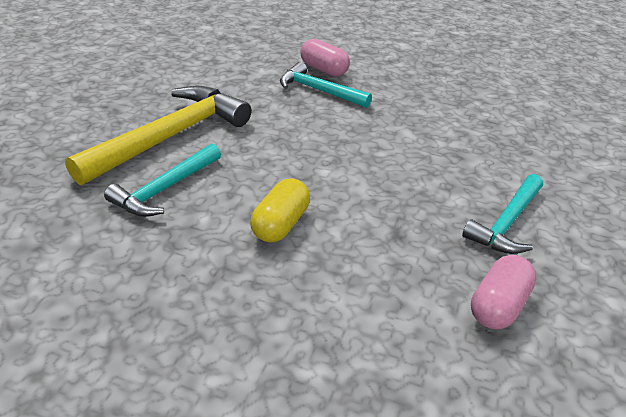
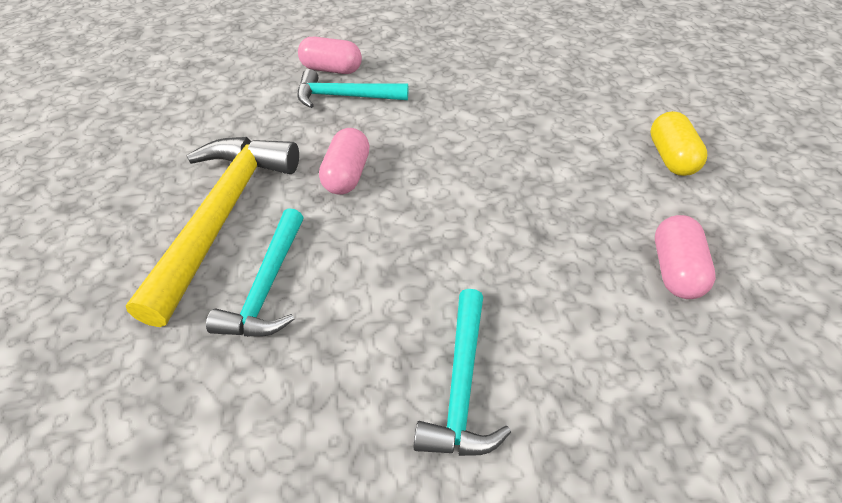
camera: 25 degrees left, 10 degrees up
yellow capsule [250,178,310,243] -> yellow capsule moved to [650,111,708,176]
turquoise hammer [462,174,543,254] -> turquoise hammer moved to [414,289,511,456]
none -> pink capsule [319,128,370,194]

